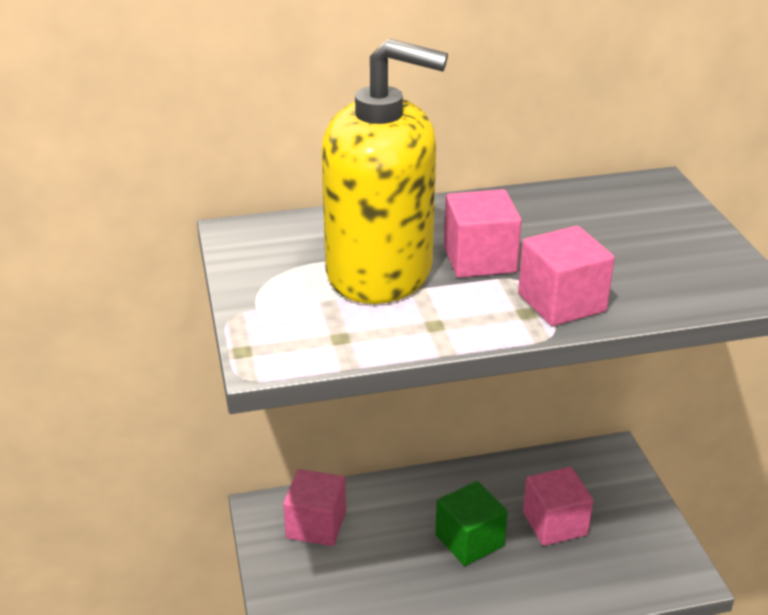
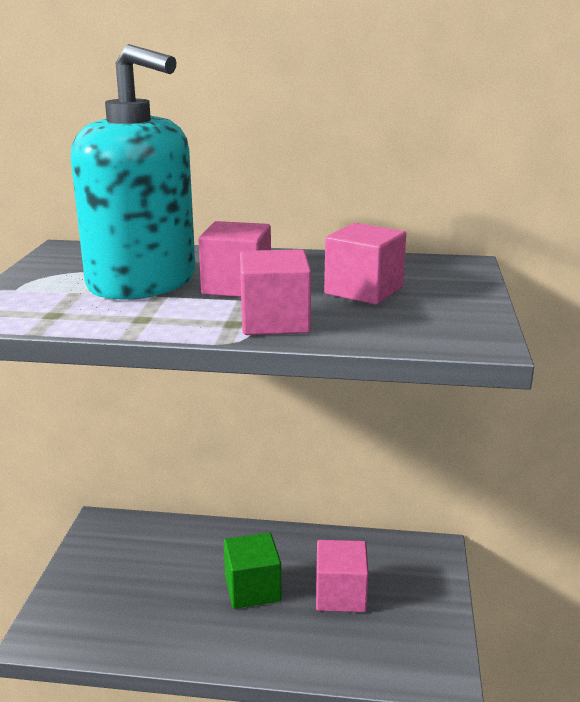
camera: 20 degrees right, 10 degrees down
pink cube [283,469,346,546] -> pink cube moved to [324,223,406,305]
yellow soap dispenser [321,39,448,304] -> turquoise soap dispenser [71,44,195,300]

